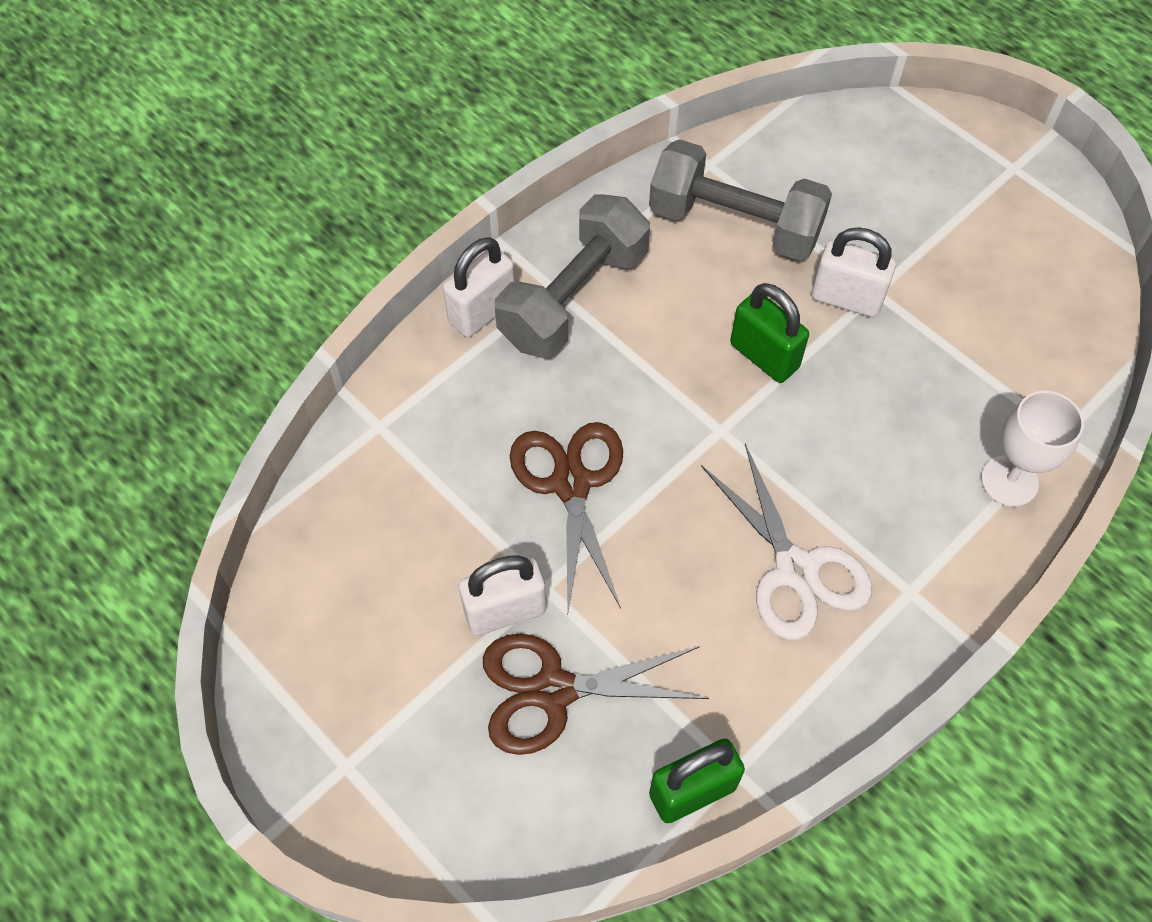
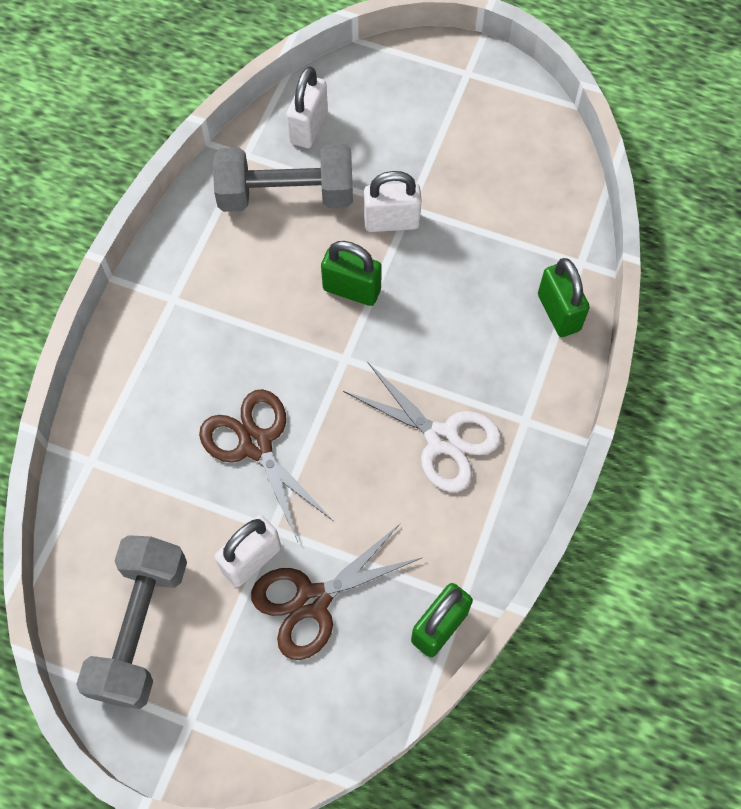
camera: 25 degrees left, 5 degrees up
white padlock [443,237,515,337] -> white padlock moved to [286,66,328,148]
grey dumbbell [495,194,650,358] -> grey dumbbell moved to [76,535,187,709]
white goblet [981,391,1084,507] -> green padlock [538,258,590,337]

